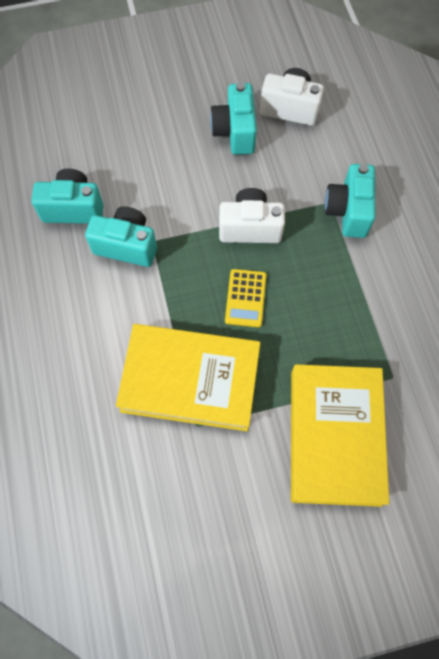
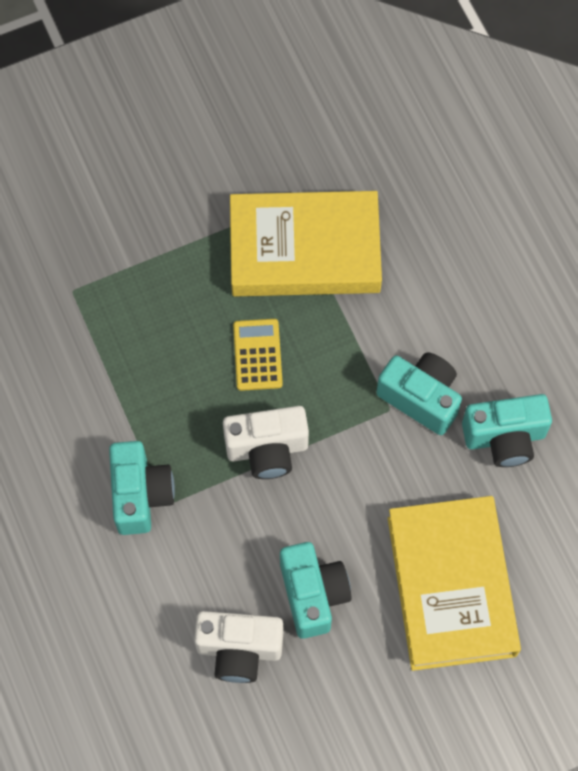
camera: 170 degrees right, 0 degrees up
turquoise camera [85,206,157,267] -> turquoise camera turned 150 degrees counterclockwise [376,352,462,435]
yellow book [291,364,389,507] -> yellow book moved to [388,496,521,671]

